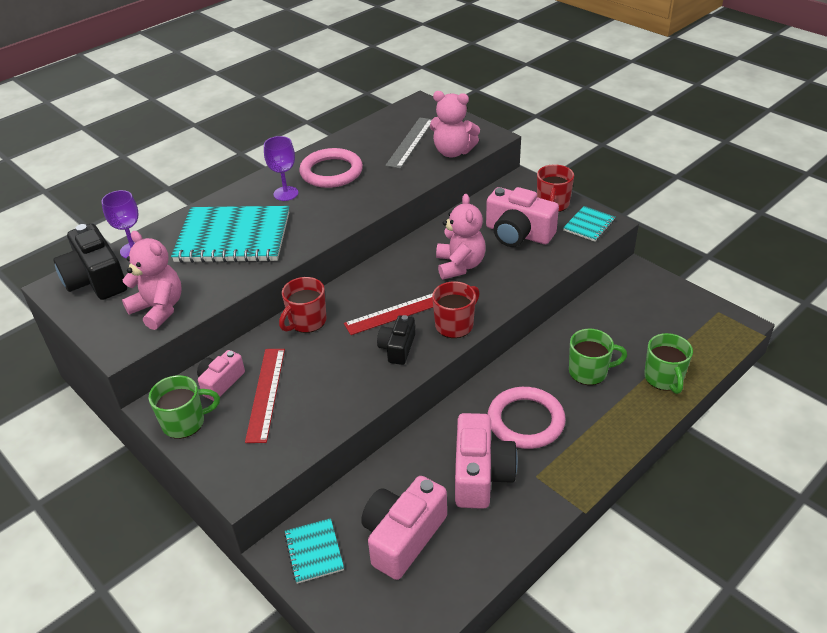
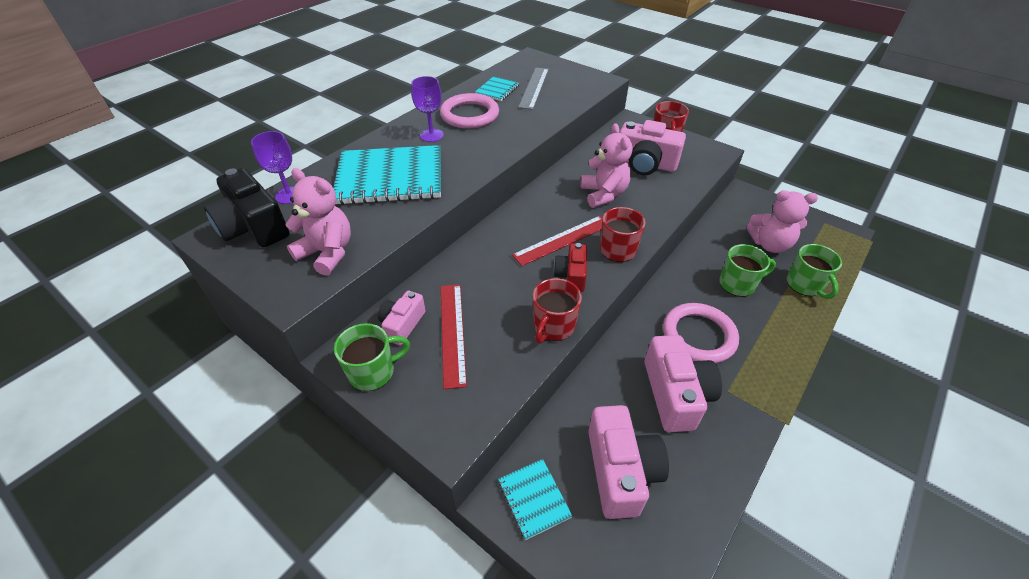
camera: 10 degrees left, 5 degrees up
red mug [279,277,327,333] -> red mug moved to [533,278,582,344]
pink camera [361,476,447,580] -> pink camera turned 150 degrees clockwise [588,405,669,519]
black camera [377,315,415,365] -> red camera [553,243,587,292]
pink teddy bear [430,91,480,157] -> pink teddy bear moved to [746,190,818,253]
turquoise notebook [563,206,615,242] -> turquoise notebook moved to [475,76,519,101]

